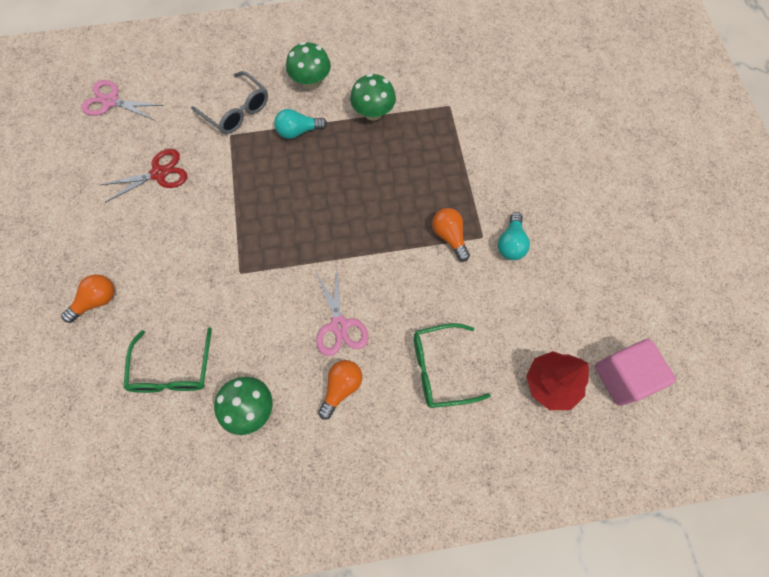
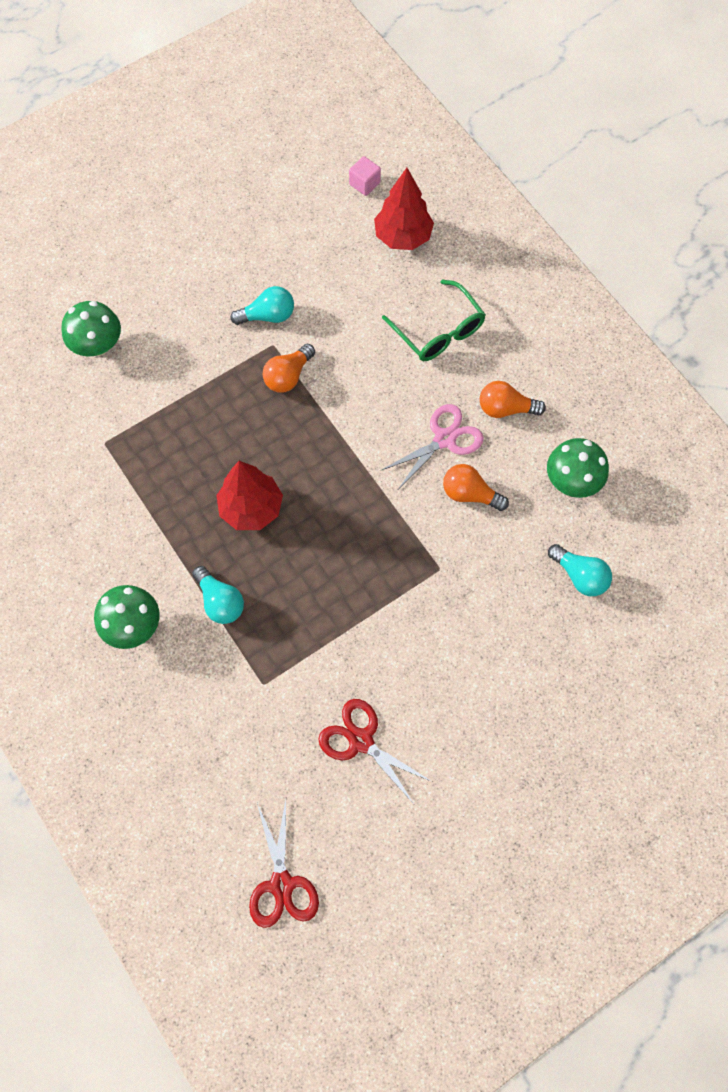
camera: 115 degrees left, 0 degrees up
orange light bulb [61,274,115,323] -> orange light bulb moved to [443,464,509,511]
pink scissors [81,80,164,120] -> red scissors [249,800,319,928]
green glasses [124,327,212,393] -> turquoise light bulb [548,544,612,596]
grey glasses [191,71,268,134] -> none
green mushroom [350,73,396,121] -> green mushroom moved to [61,301,121,357]
pink cube [595,339,676,406] -> pink cube [349,156,381,196], size x0.51
none -> red tree [216,461,283,530]

